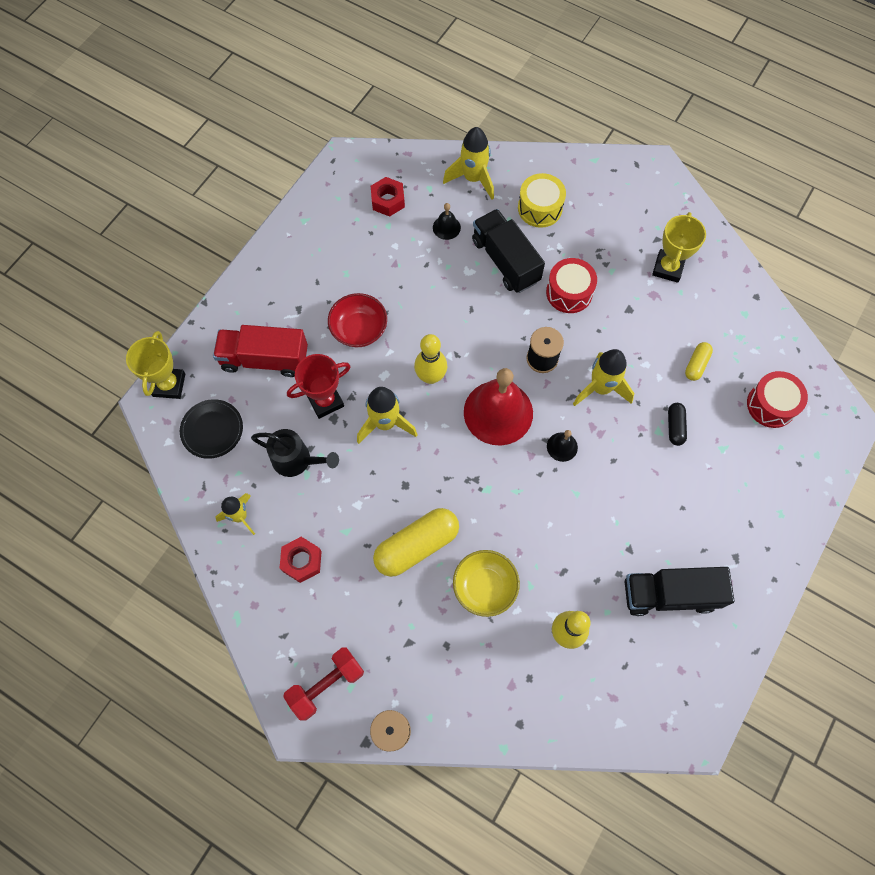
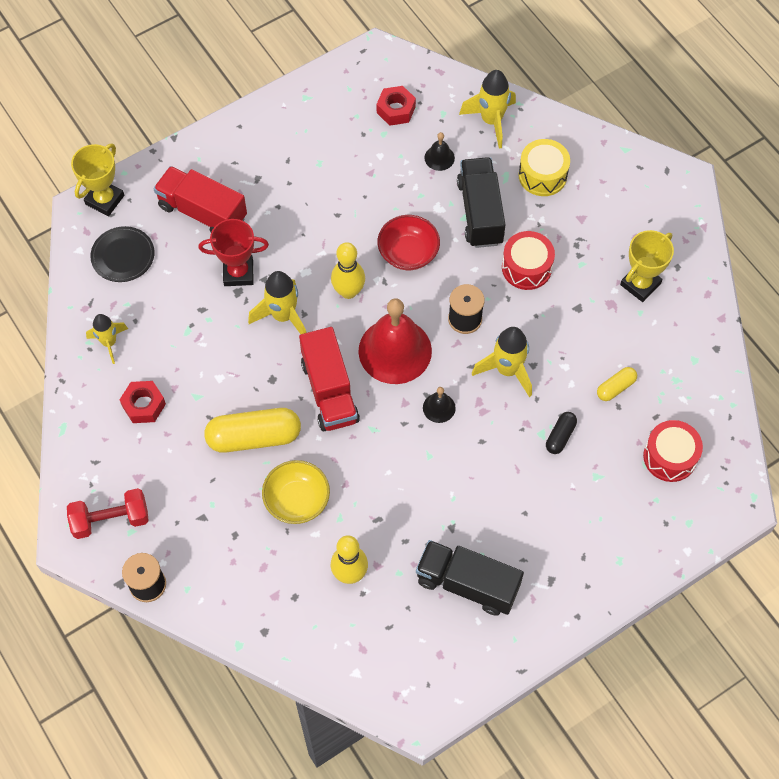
camera: 25 degrees right, 5 degrees down
black watering can [251,429,339,477] -> none
red bowl [328,293,387,347] -> red bowl moved to [377,215,440,270]
none -> red truck [299,327,360,431]

